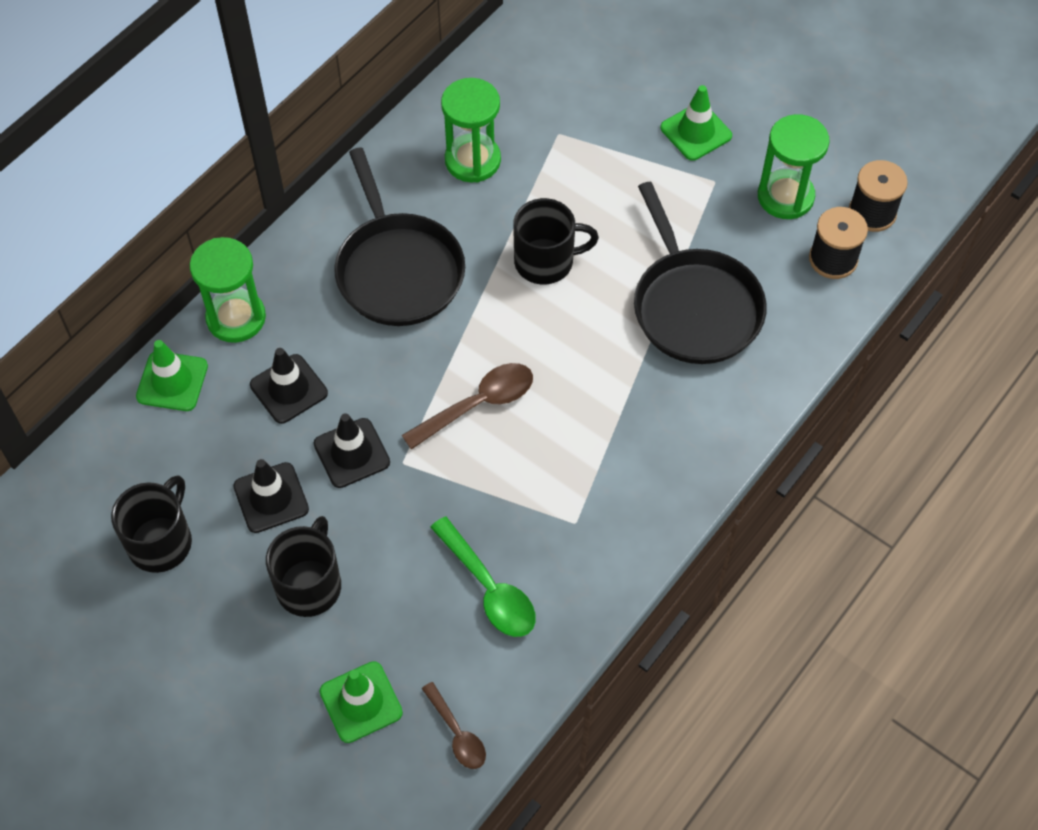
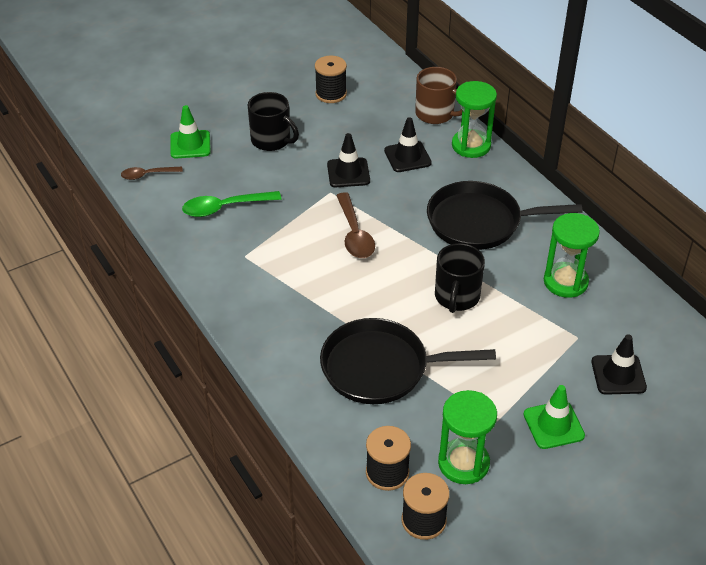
camera: 110 degrees right, 15 degrees down
black mug [111,475,192,573] -> black spool [315,55,347,103]
green traffic cone [136,340,208,411] -> brown mug [415,67,462,124]
black traffic cone [233,459,309,533] -> black traffic cone moved to [591,334,647,395]

